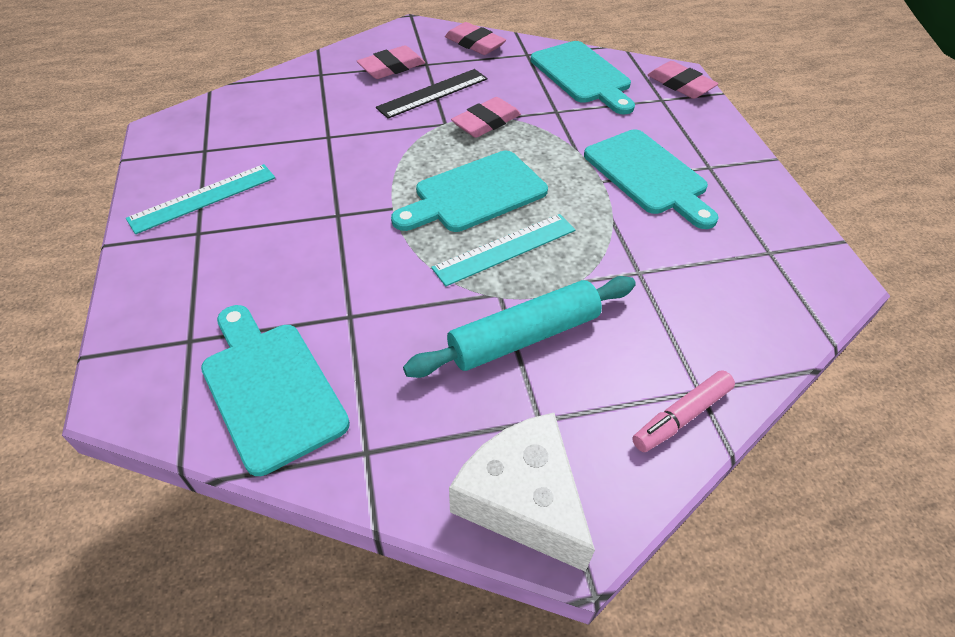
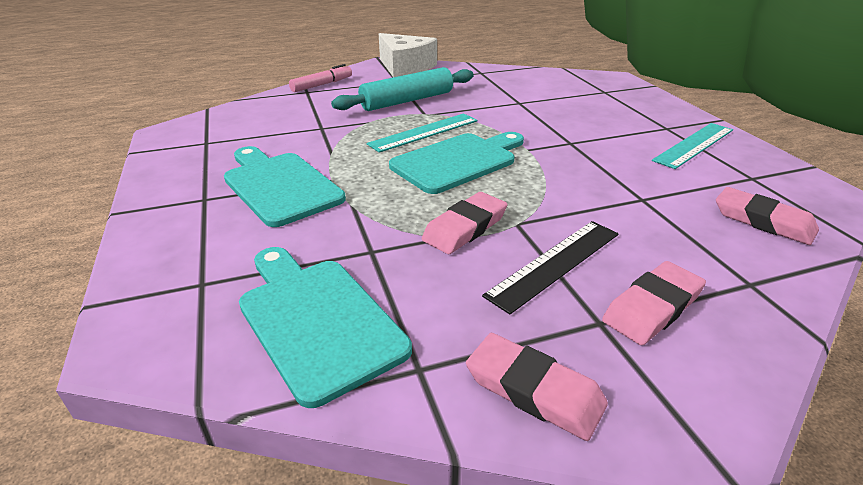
camera: 175 degrees right, 15 degrees down
turquoise cutting board [201,305,350,476] -> none
pink eraser [648,61,718,99] -> pink eraser moved to [716,187,819,245]

